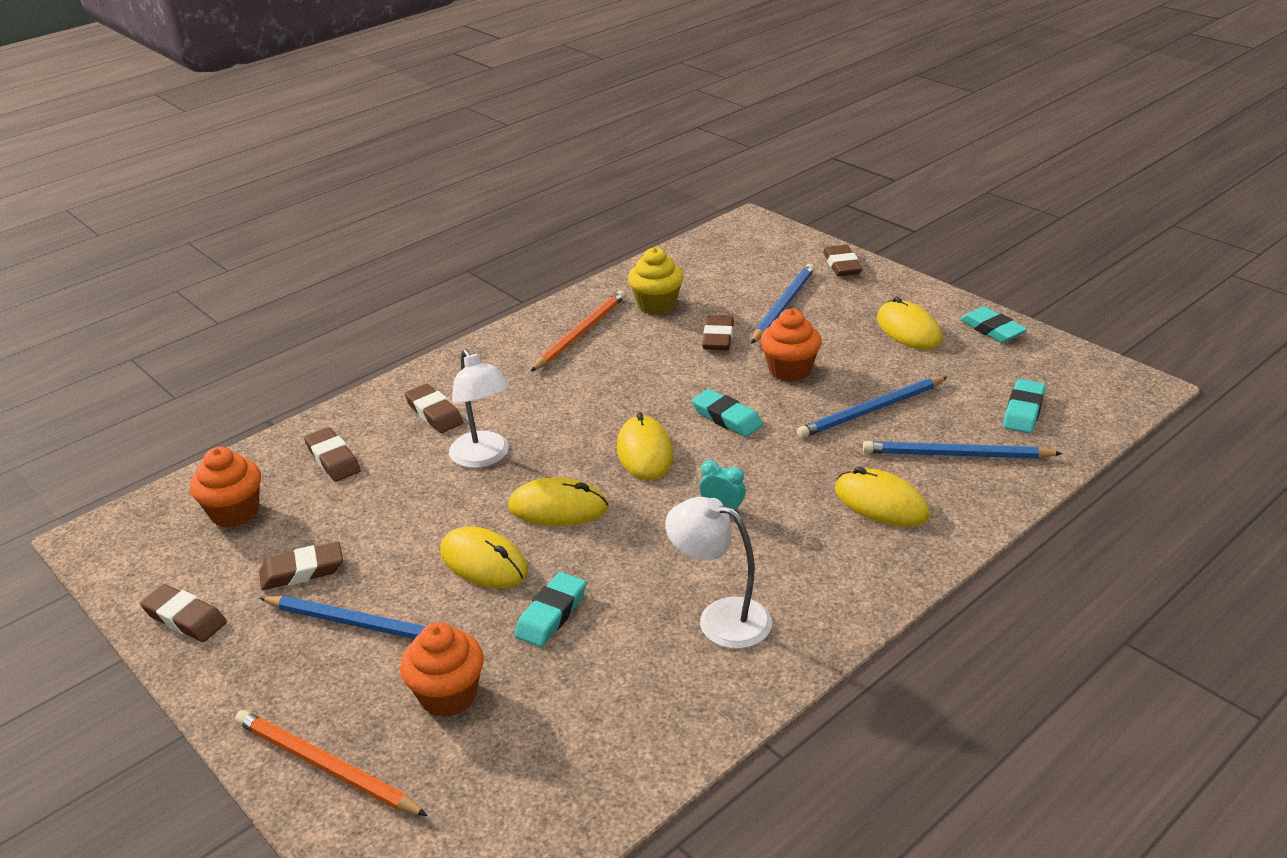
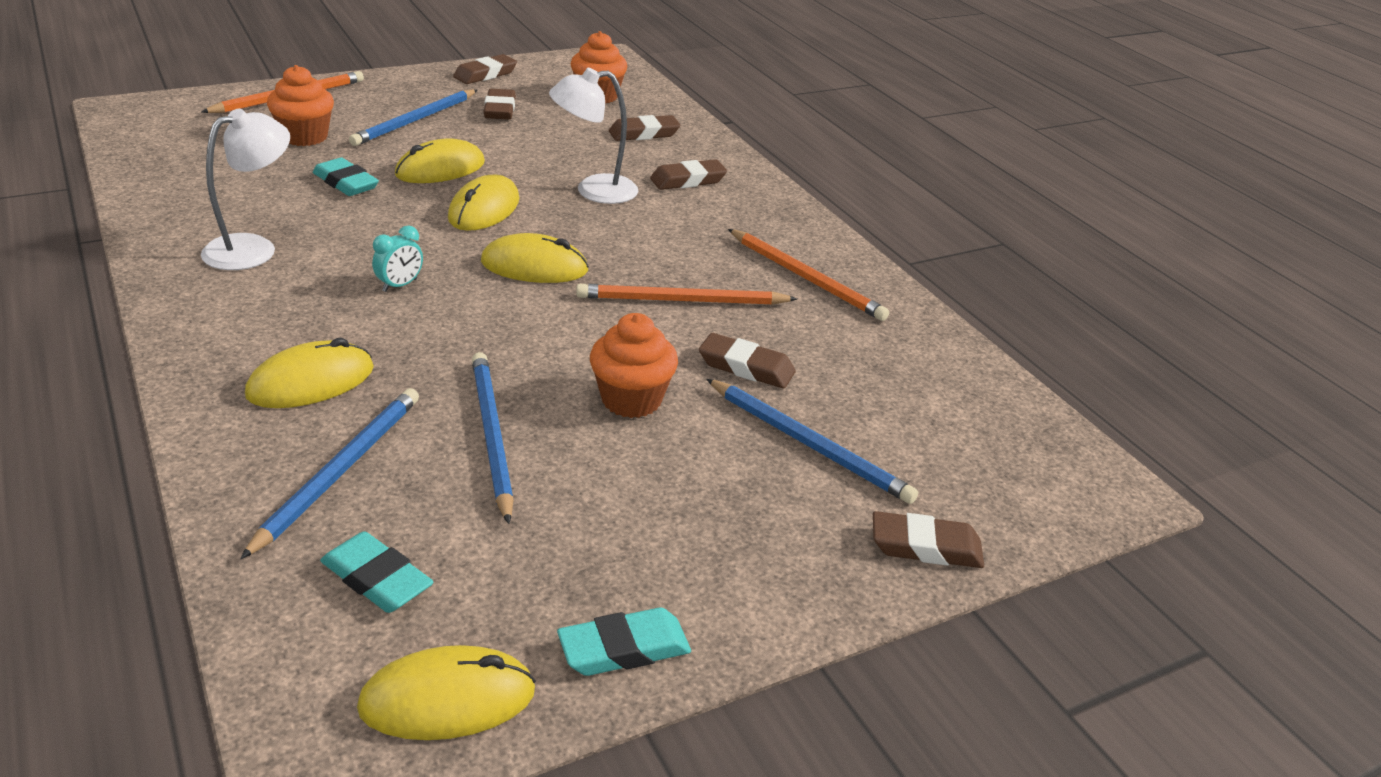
camera: 100 degrees right, 0 degrees up
yellow cupcake [628,247,684,315] -> none
turquoise eraser [692,389,763,437] -> none
yellow mouse [877,296,942,350] -> yellow mouse moved to [357,645,536,740]
none -> orange pencil [576,284,797,305]

